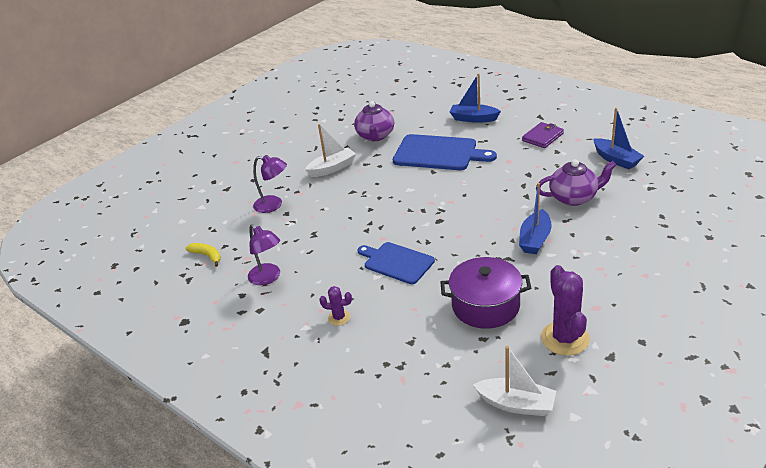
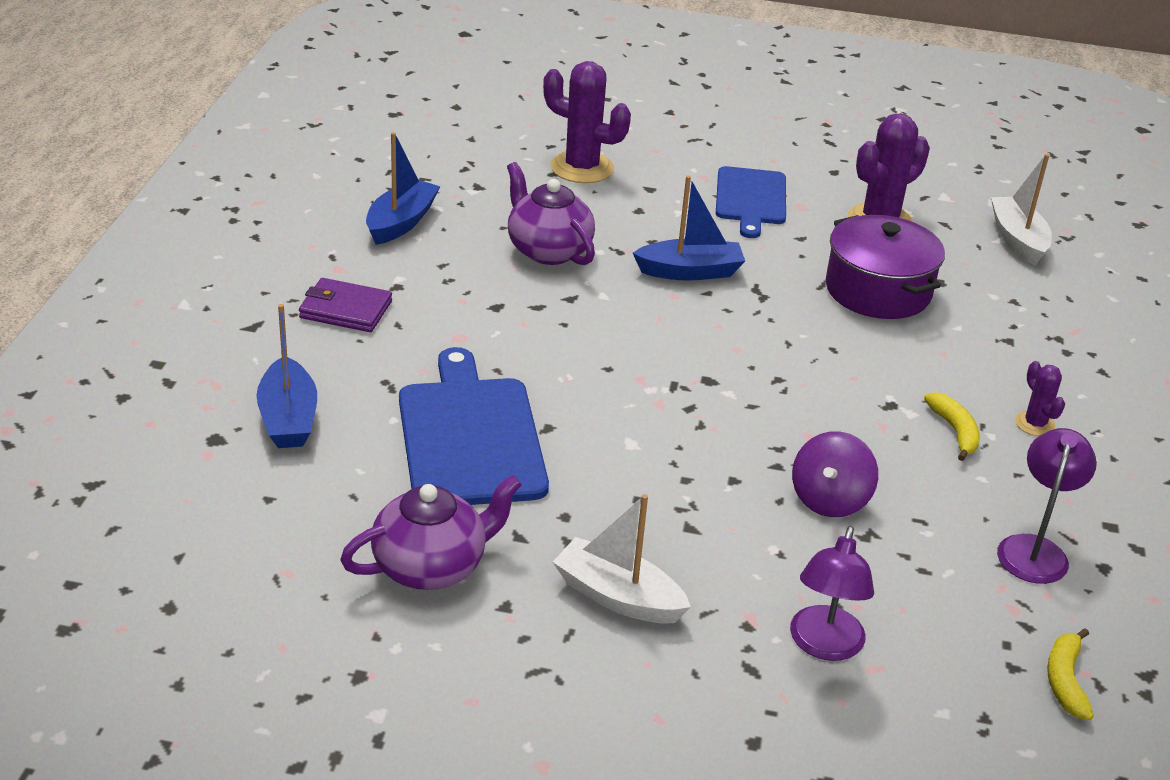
camera: 125 degrees left, 0 degrees up
purple lamp [253,155,287,213] -> purple lamp turned 150 degrees counterclockwise [790,526,874,661]
blue cutting board [358,242,435,284] -> blue cutting board moved to [716,166,786,238]
none -> purple cactus [543,61,631,183]
none -> purple spinning top [792,431,878,517]
none -> yellow banana [924,392,980,461]

